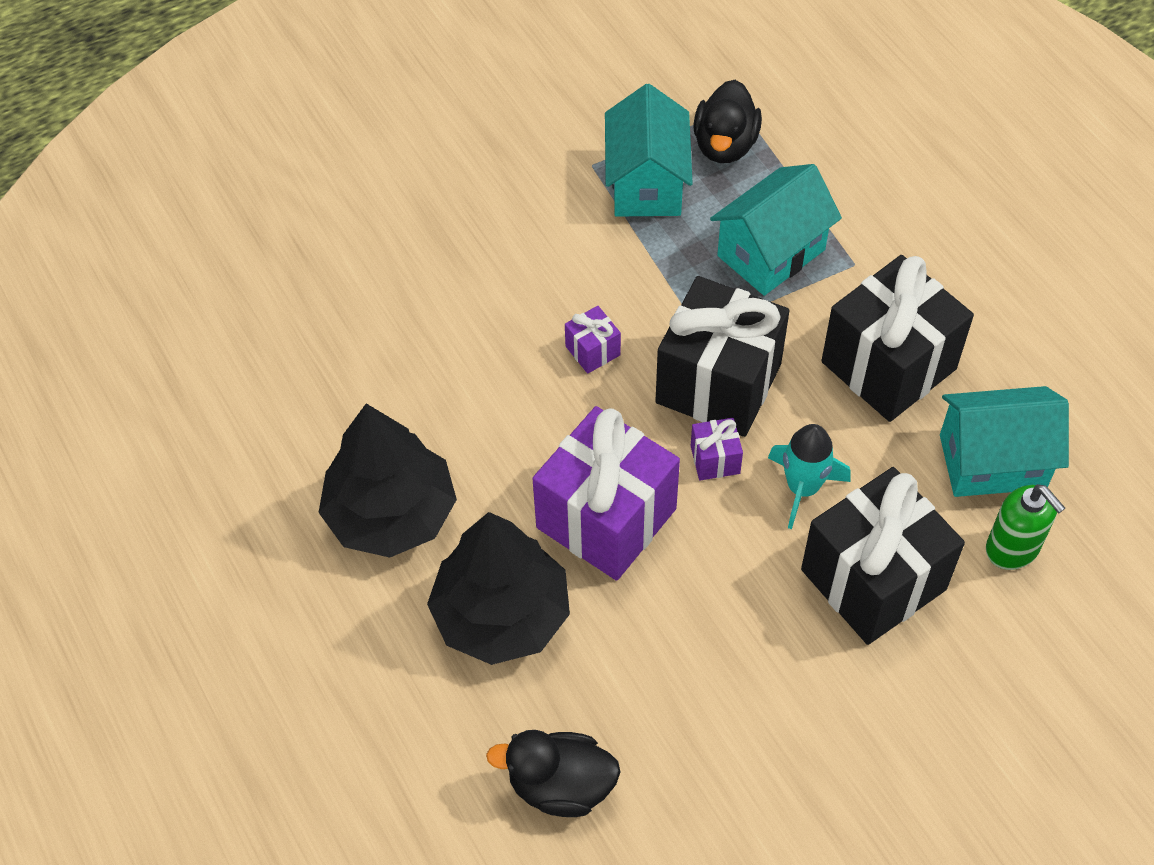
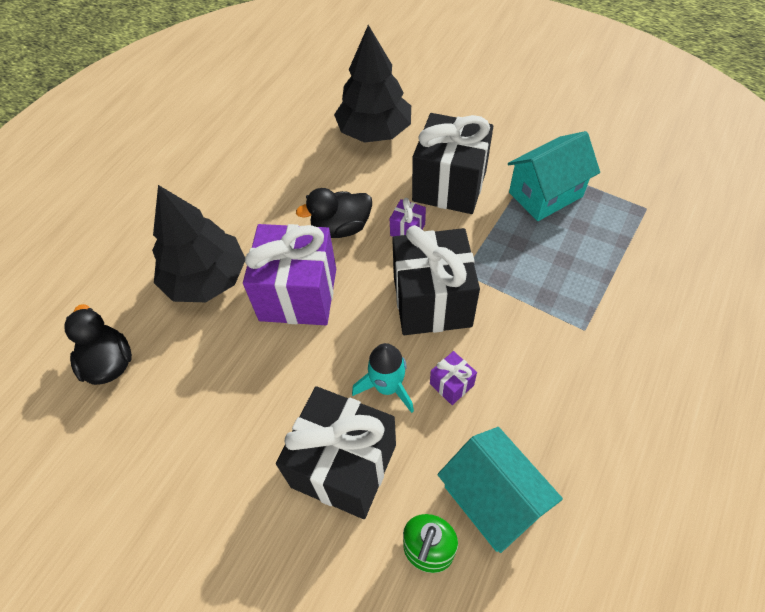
camera: 60 degrees right, 0 degrees up
black tree [318,403,457,558] -> black tree moved to [334,25,411,143]
purple gift [691,418,743,480] -> purple gift moved to [430,351,477,405]
black duck [693,80,762,163] -> black duck moved to [296,188,372,238]
turquoise house [710,164,842,296] -> none
black gift [821,255,974,422] -> black gift moved to [412,113,493,214]

